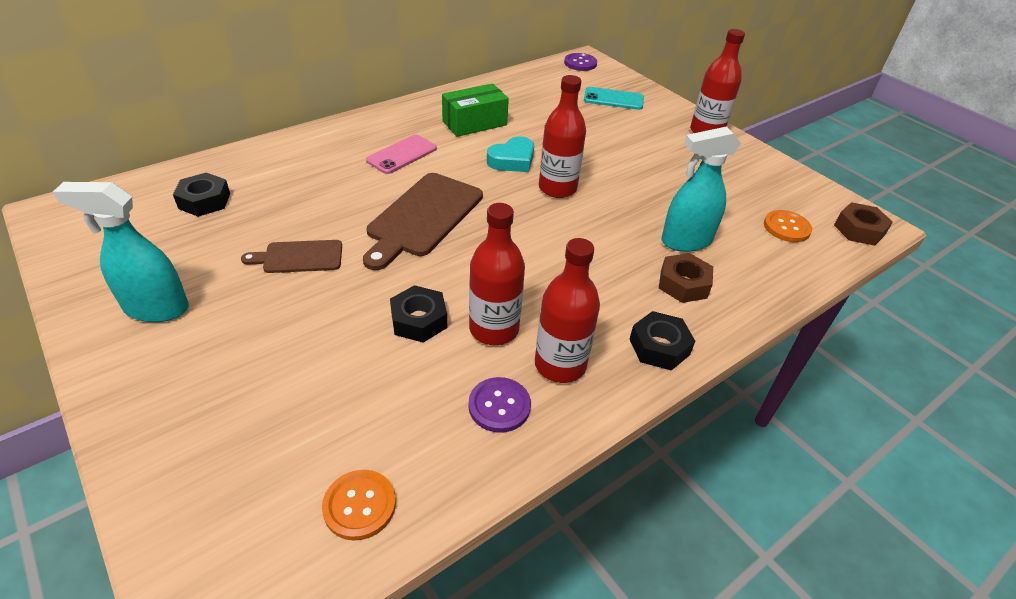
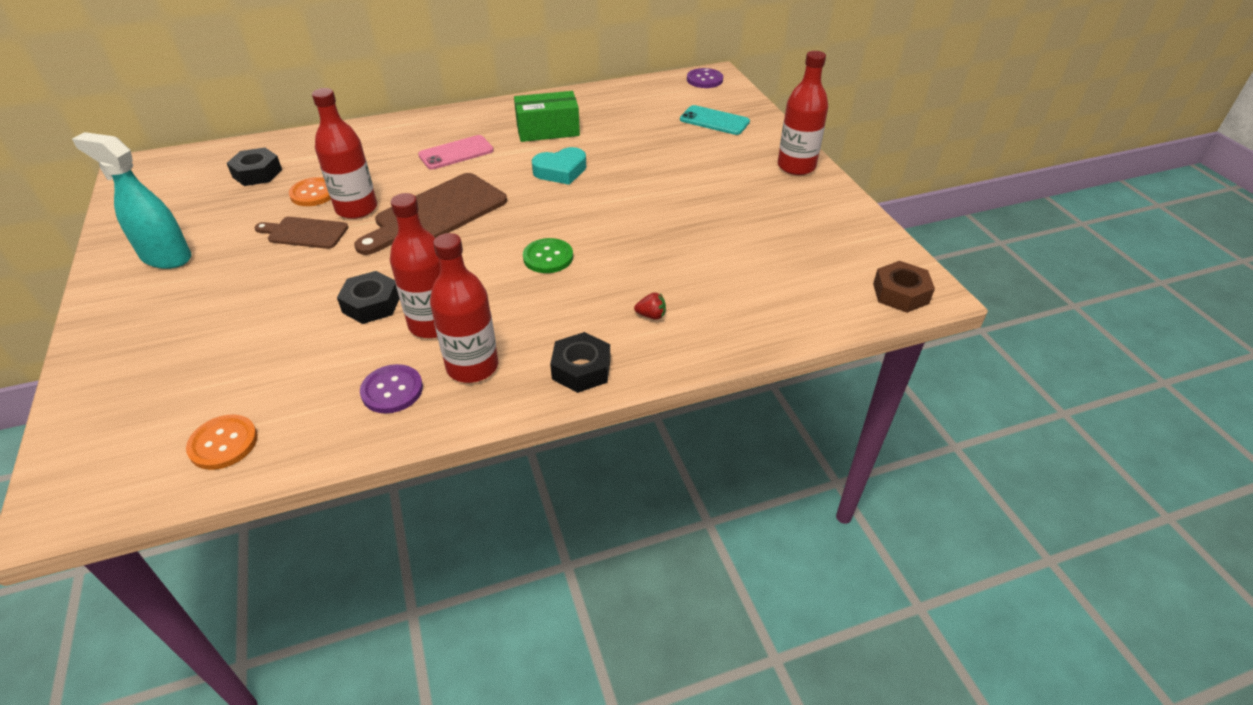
camera: 20 degrees right, 0 degrees up
red bottle [539,75,586,198] -> red bottle moved to [312,88,377,219]
brown nut [659,253,713,303] -> red strawberry [634,292,666,320]
turquoise spray bottle [661,126,741,252] -> none
orange button [764,210,812,242] -> orange button moved to [289,177,331,206]
none -> green button [523,238,573,273]

